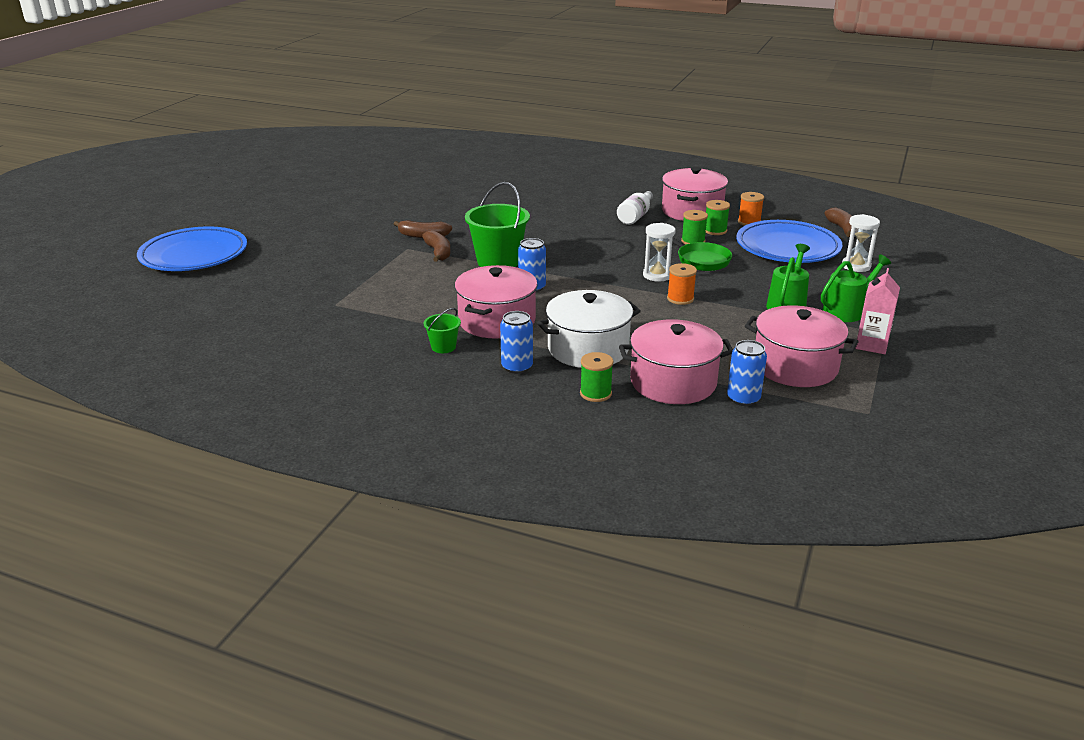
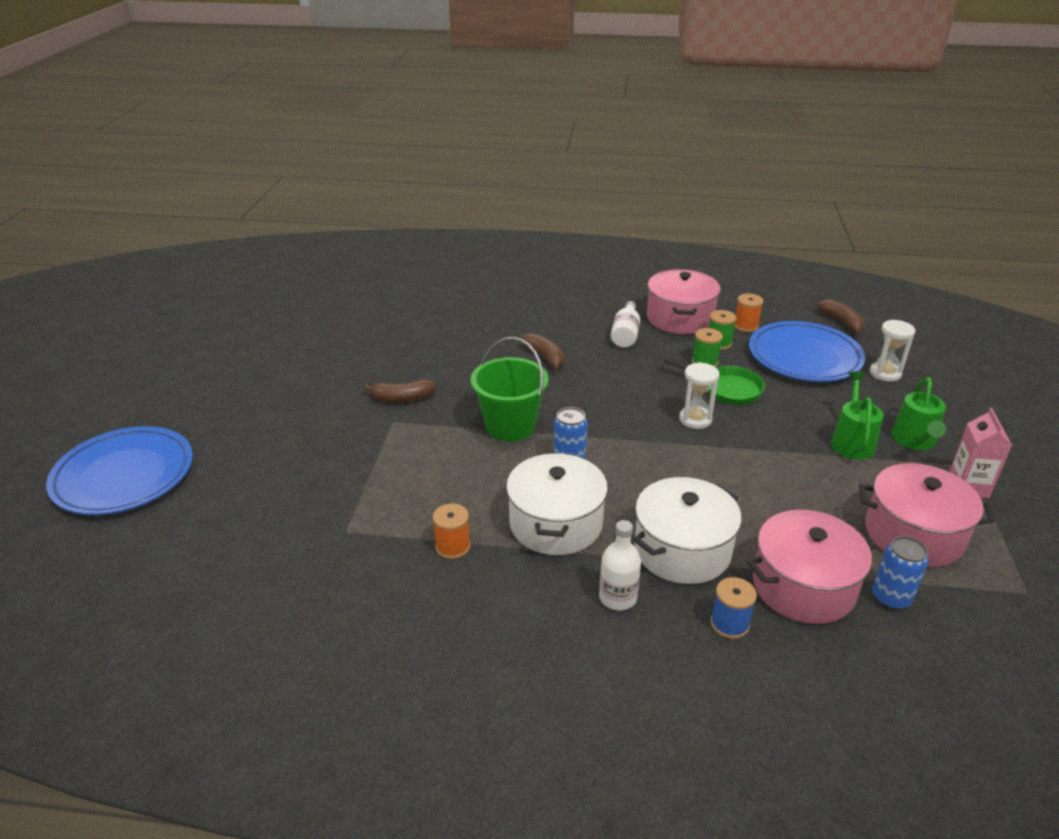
camera: 15 degrees left, 5 degrees up
brown banana [422,230,450,262] -> brown banana moved to [521,333,564,371]
green bucket [424,308,461,353] -> none
pink pot [455,265,538,339] -> white pot [506,453,608,555]
blue can [500,311,533,374] -> white bottle [599,520,641,611]
green spool [580,352,613,402] -> blue spool [710,577,757,639]
orange spool [667,263,697,305] -> orange spool moved to [433,504,470,559]
green watering can [821,255,891,322] -> green watering can turned 150 degrees clockwise [891,377,946,450]

